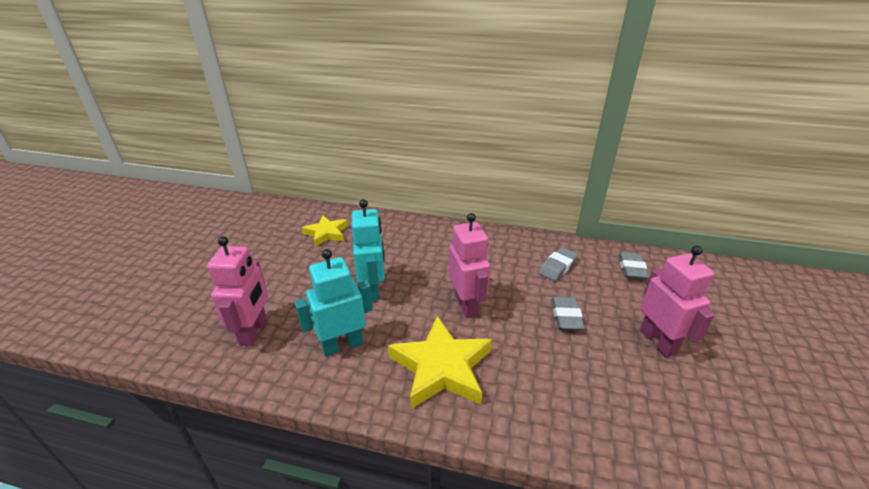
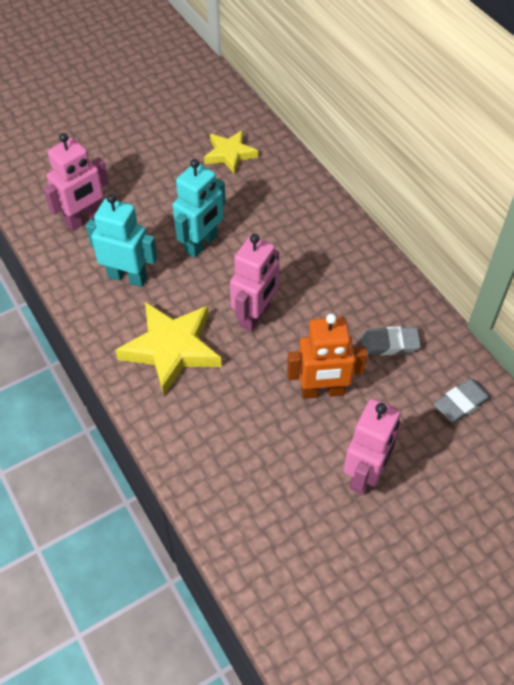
camera: 45 degrees right, 20 degrees up
grey eraser [552,297,585,330] -> orange robot [287,314,368,399]

